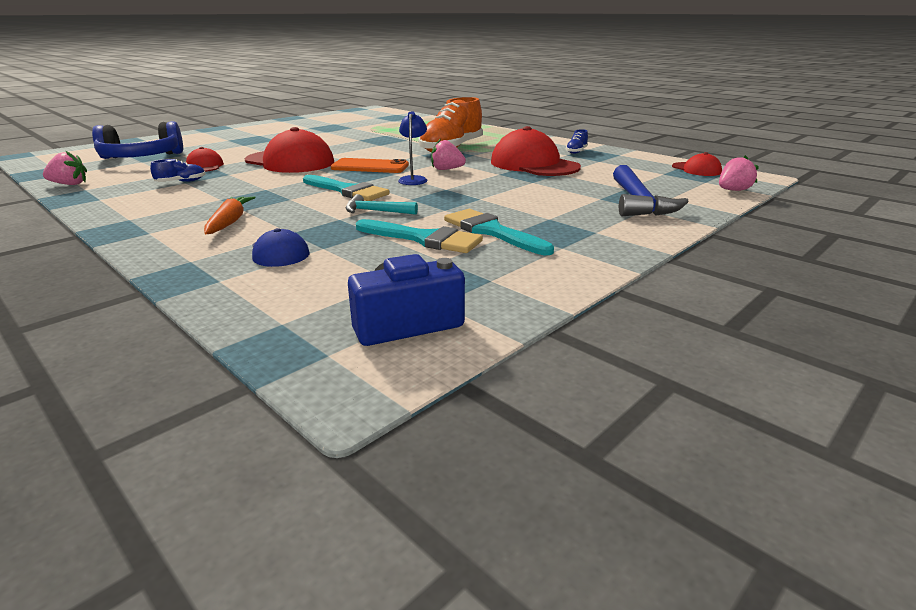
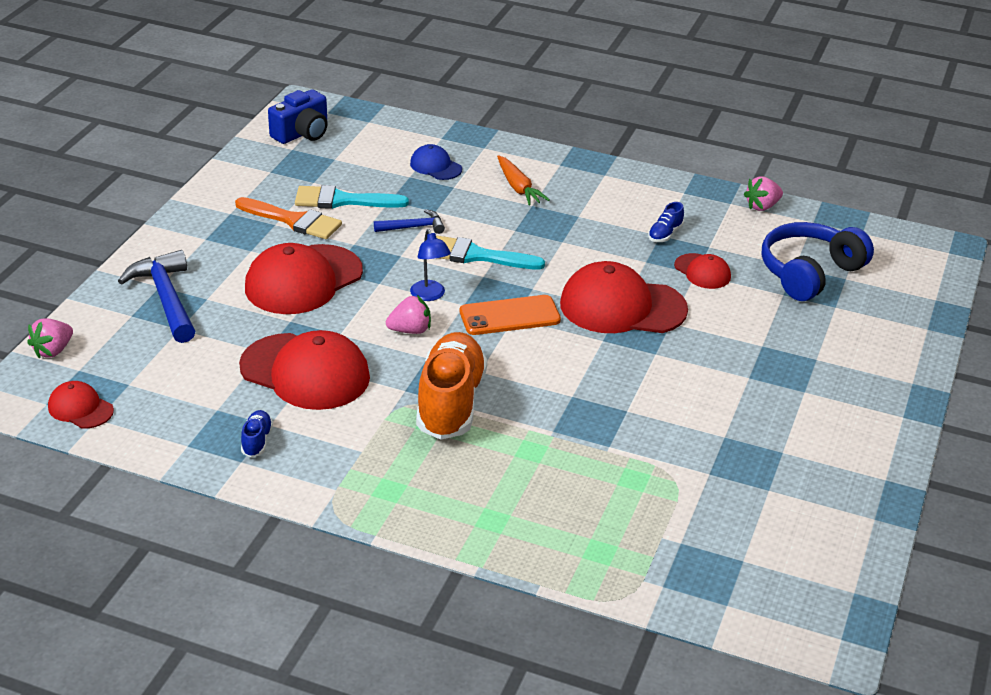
camera: 155 degrees right, 10 degrees up
turquoise hammer [345,194,418,215] -> blue hammer [374,209,445,234]
turquoise brush [444,209,554,255] -> orange brush [235,197,342,239]
none -> red cap [245,243,363,314]

